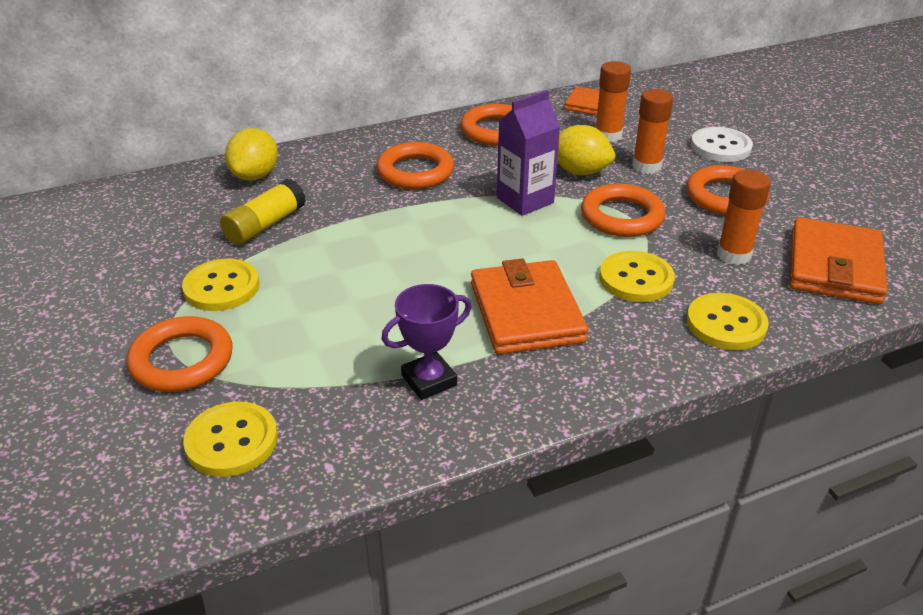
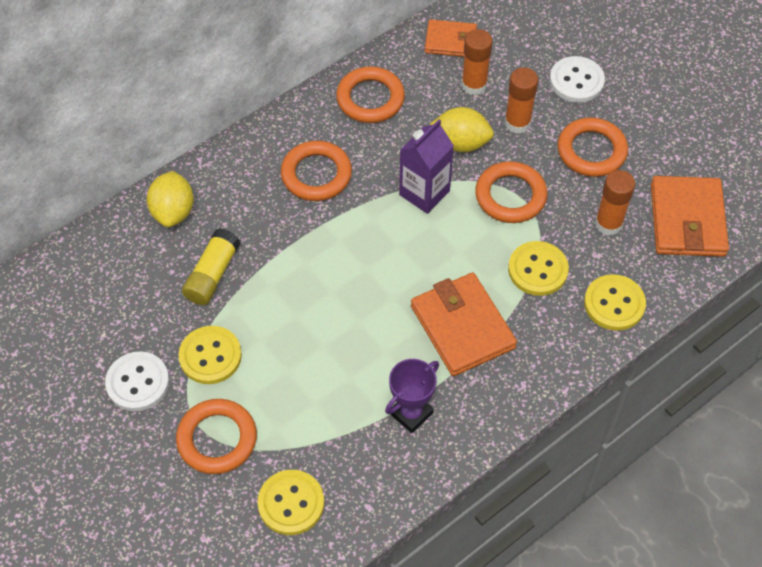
camera: 15 degrees left, 20 degrees up
none -> white button [105,351,169,411]

